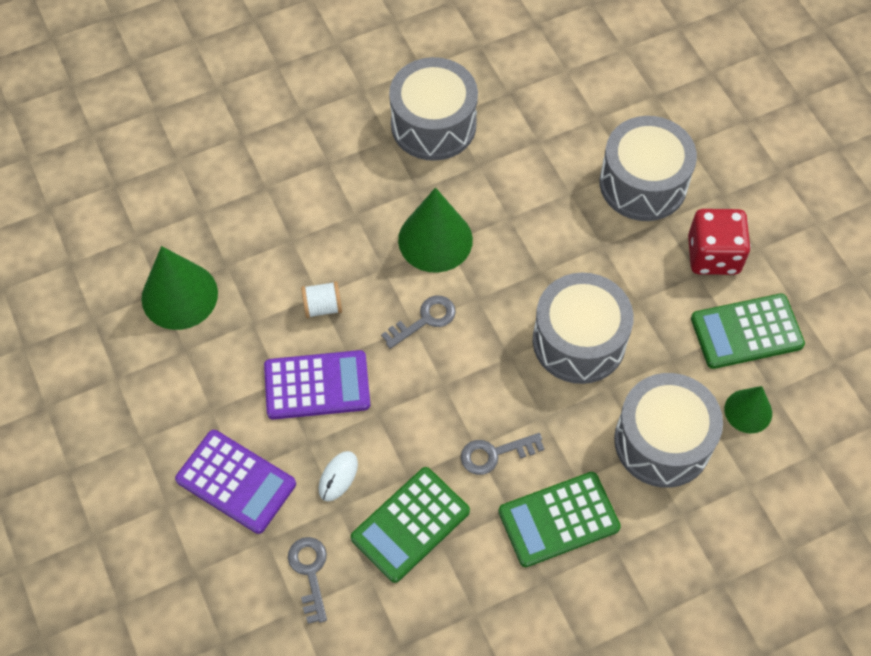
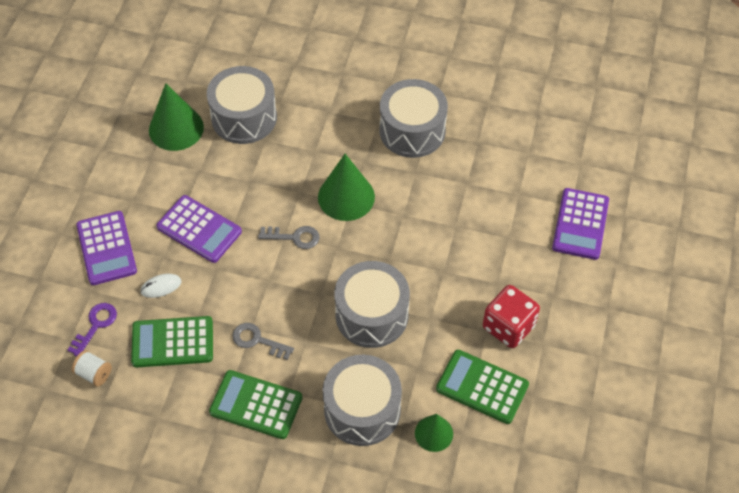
camera: 40 degrees right, 5 degrees down
grey key [288,537,327,624] -> purple key [68,303,117,356]
white spool [301,281,342,318] -> white spool moved to [72,350,112,387]
grey drum [600,116,697,221] -> grey drum moved to [207,66,277,144]
none -> purple calculator [552,188,609,260]

